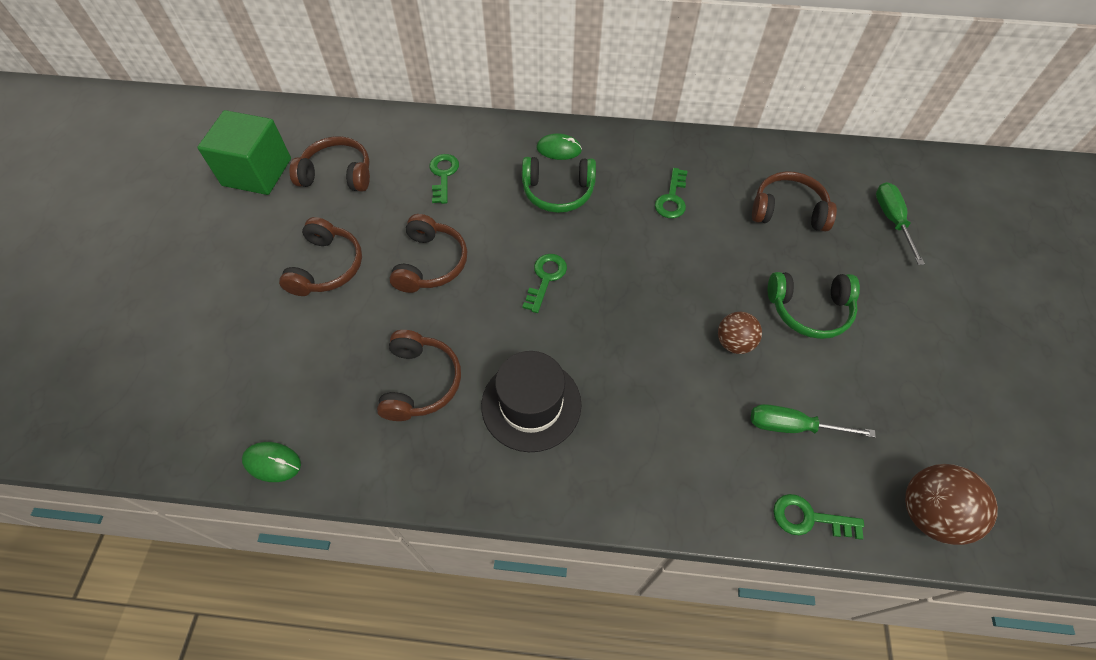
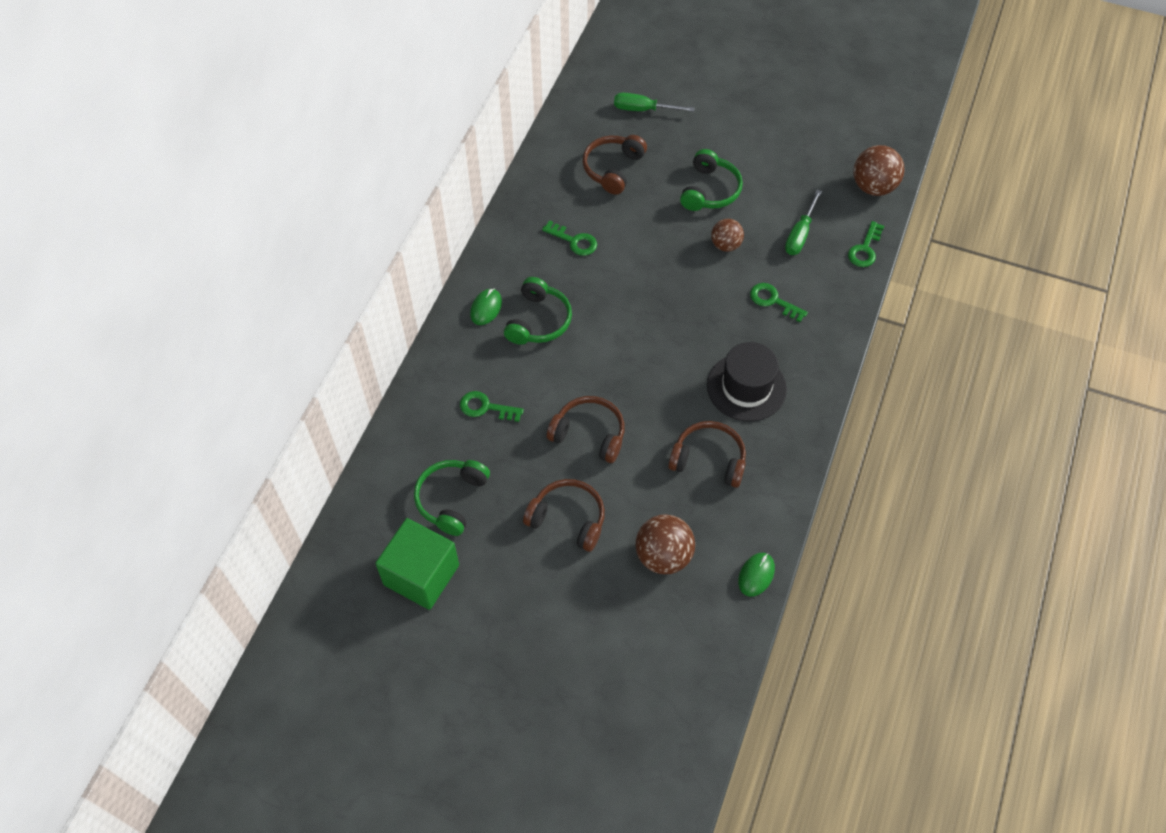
camera: 75 degrees left, 0 degrees up
brown headphones [289,136,370,192] -> green headphones [414,460,490,536]
green key [522,254,567,313] -> green key moved to [750,283,808,322]
none -> brown ball [636,514,695,574]

